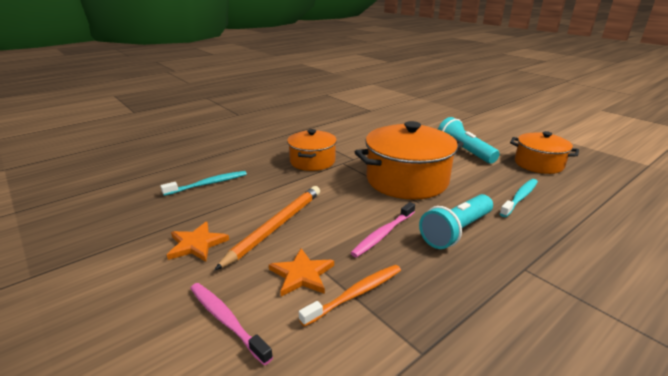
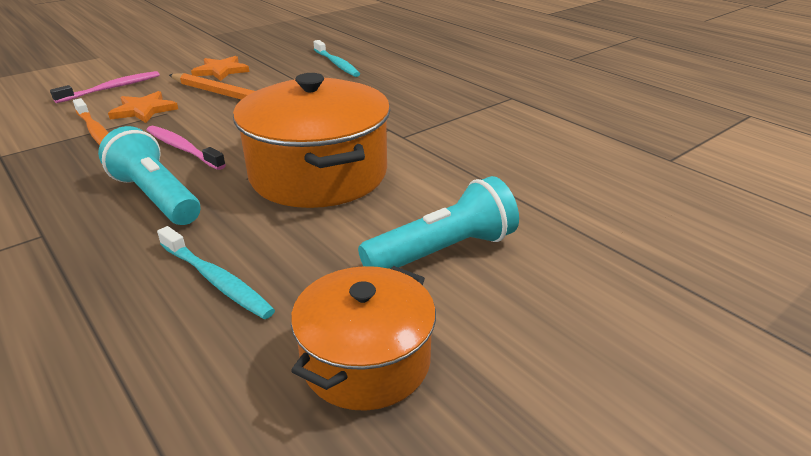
camera: 90 degrees right, 5 degrees up
orange pot [287,129,337,171] -> none

